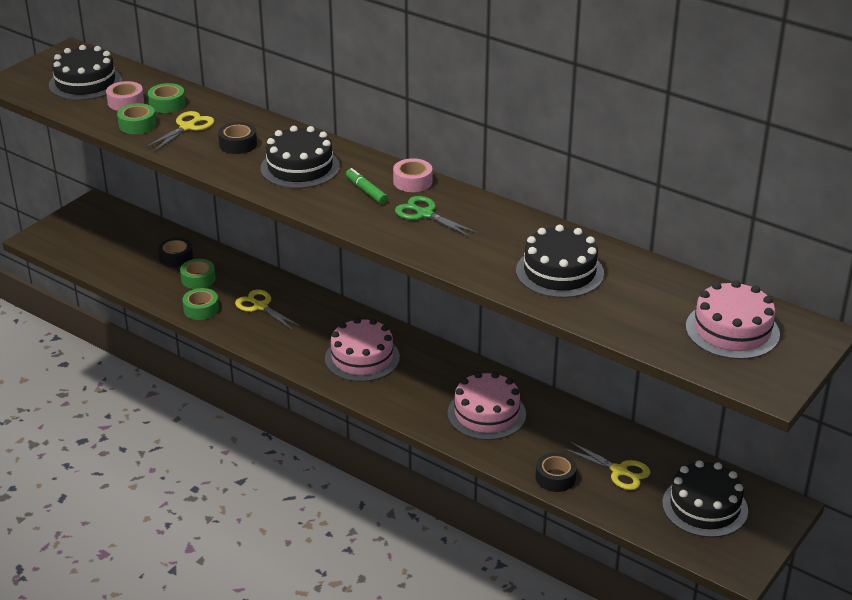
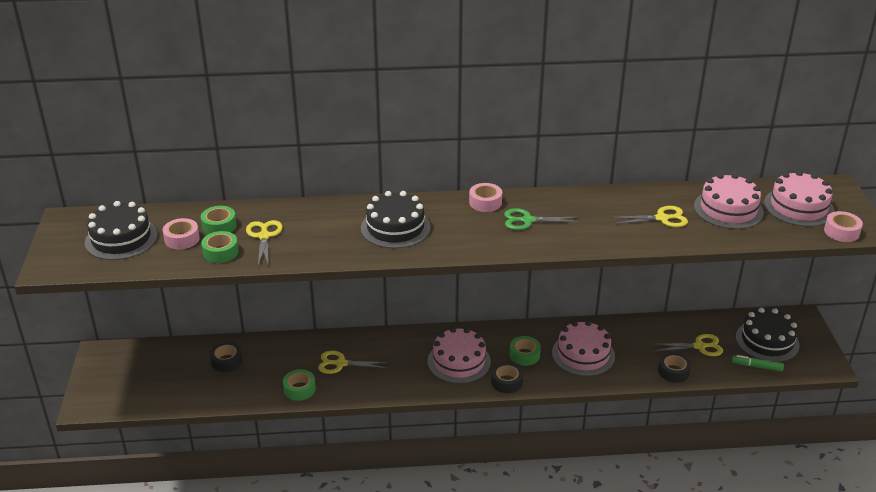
camera: 40 degrees left, 0 degrees up
green tape [180,259,215,289] -> green tape moved to [509,336,541,366]
black tape [218,122,257,154] -> black tape moved to [491,362,523,393]
green marker [346,168,388,204] -> green marker moved to [732,355,784,372]
black cake [516,225,604,298] -> yellow scissors [611,206,688,227]
none -> pink cake [694,173,764,229]
none -> pink tape [824,211,863,242]

